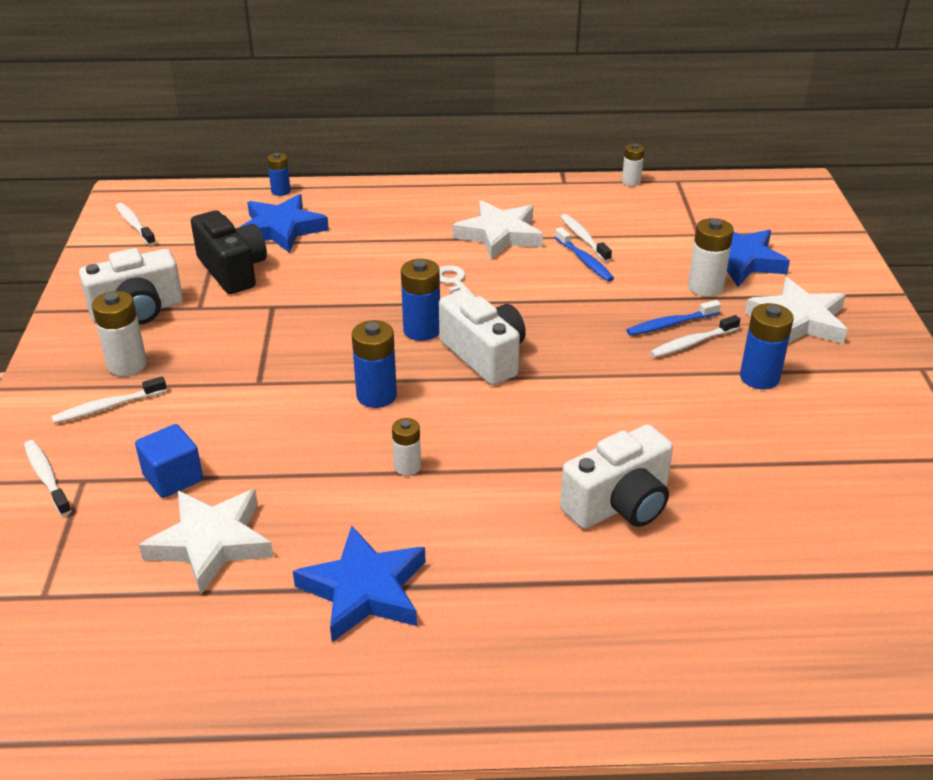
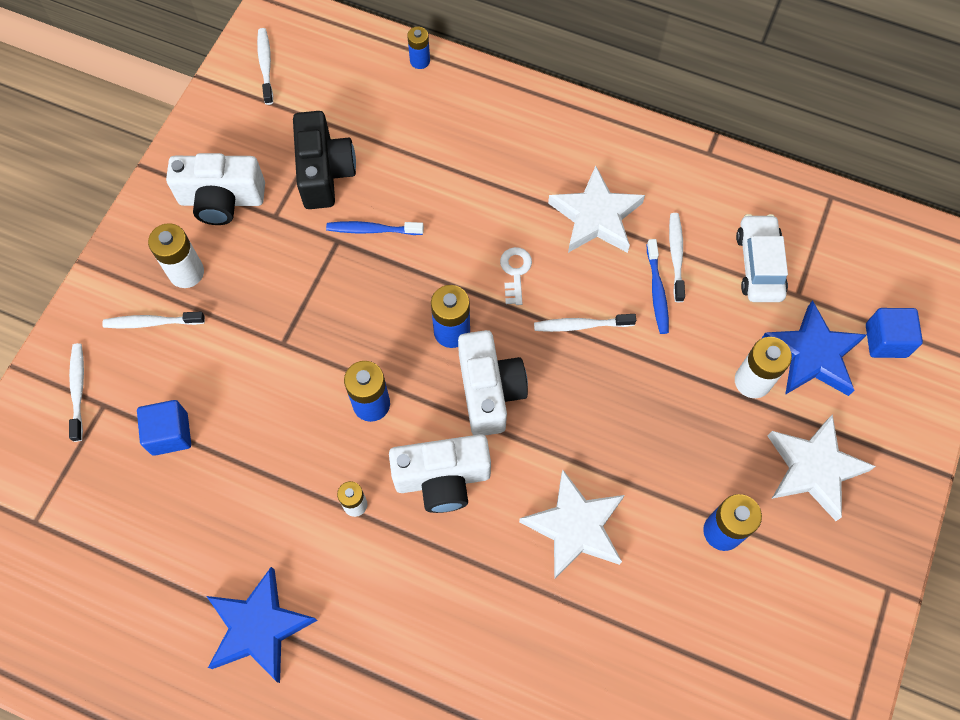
camera: 25 degrees right, 30 degrees up
white star [139,489,274,594] -> white star moved to [519,470,624,580]
blue star [240,194,329,253] -> none
white camera [560,425,673,529] -> white camera moved to [389,434,491,513]
white battery [622,143,645,186] -> none
blue toothbrush [626,300,721,336] -> blue toothbrush moved to [326,221,424,235]
white toothbrush [650,315,740,358] -> white toothbrush moved to [534,314,636,332]
none -> white car [736,214,788,302]
none -> blue cube [866,308,923,358]

